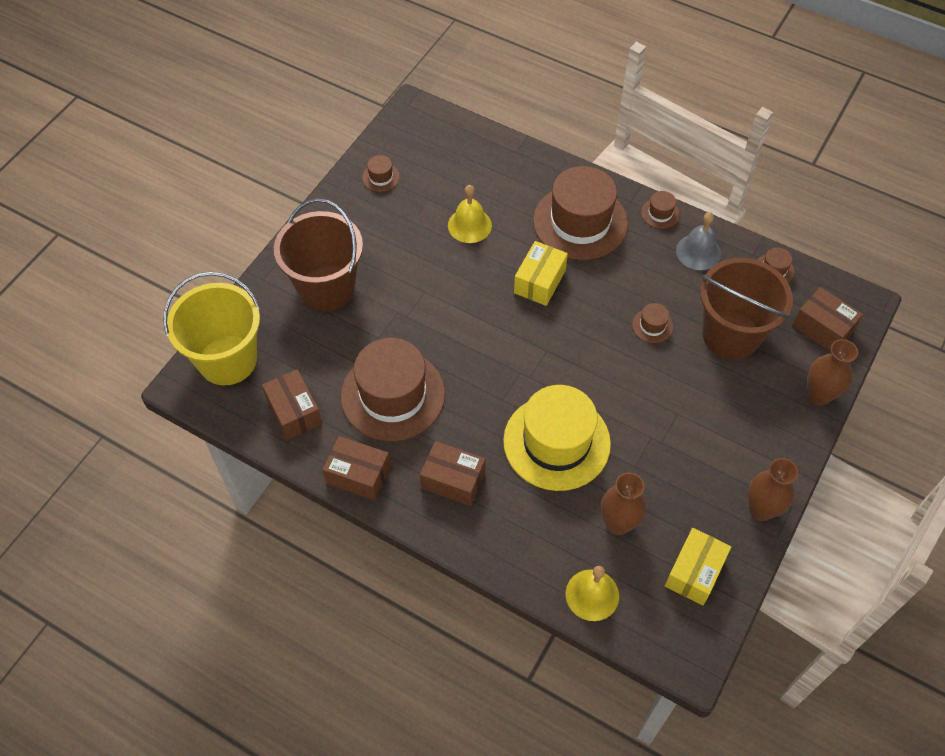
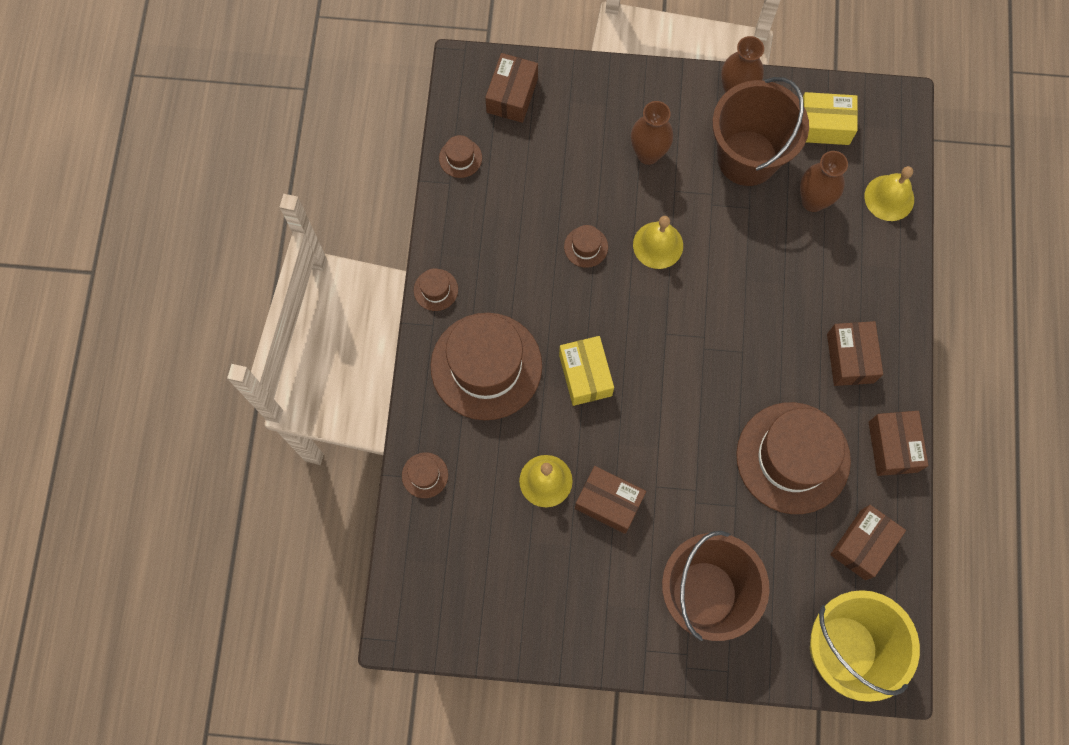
camera: 115 degrees left, 15 degrees up
brown hat [362,155,400,192] -> brown hat moved to [402,452,448,498]
yellow hat [503,385,611,491] -> none
yellow box [514,241,568,306] -> yellow box turned 75 degrees clockwise [559,336,614,406]
grey bell [676,212,721,270] -> none
brown bucket [700,258,793,360] -> brown bucket moved to [712,77,809,186]
brown vase [808,339,858,405] -> brown vase moved to [631,101,673,165]
none -> brown box [575,466,646,534]
none -> yellow bell [633,216,683,269]

